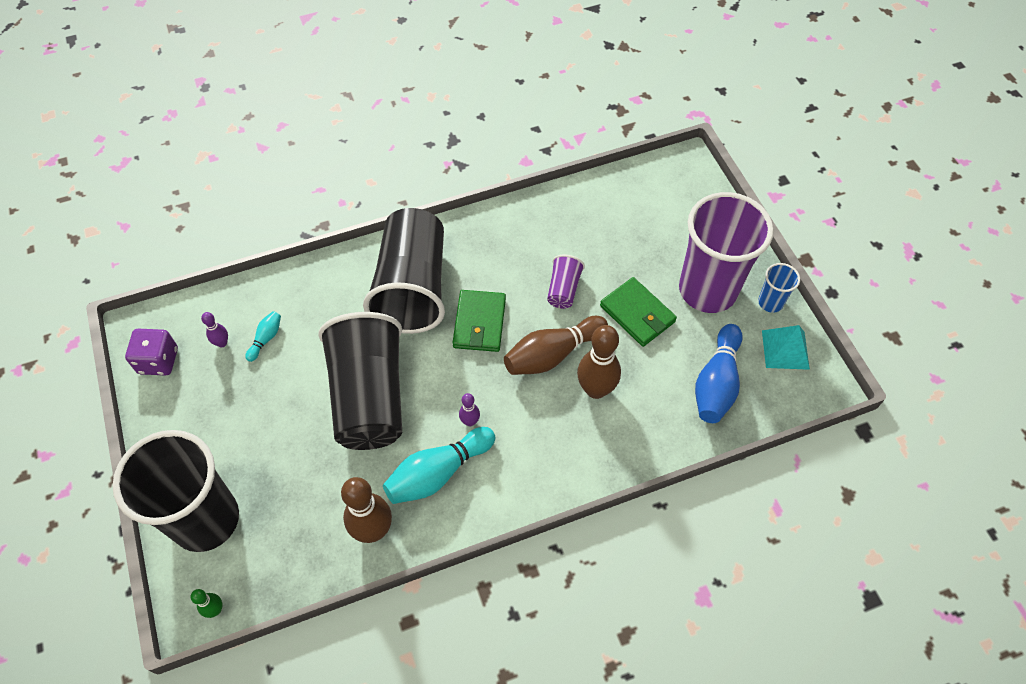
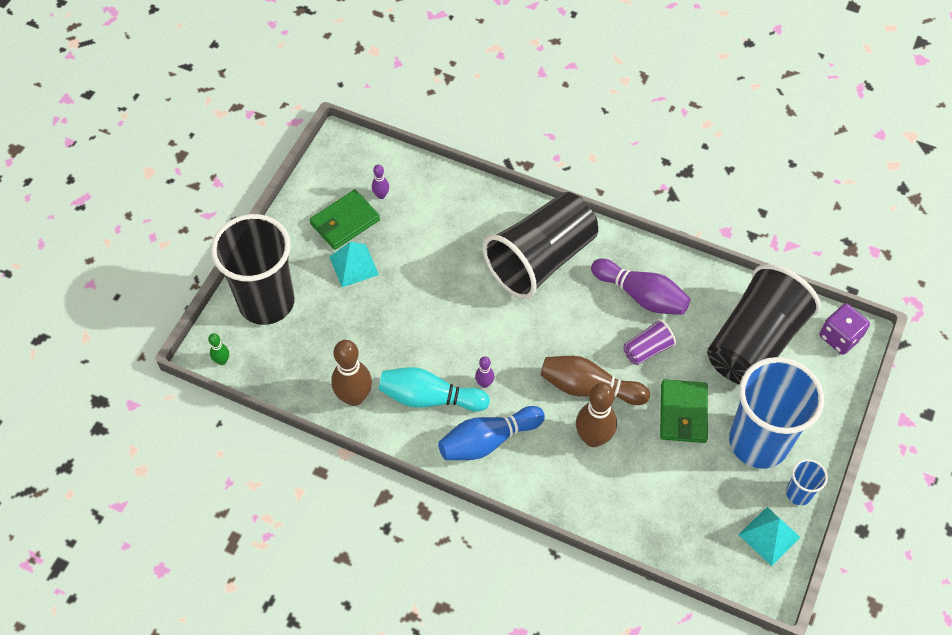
camera: 45 degrees right, 0 degrees up
purple dice [125,329,178,376] -> purple dice moved to [819,303,870,355]
turquoise bowling pin [245,311,281,362] -> none
black cup [318,312,402,450] -> black cup moved to [707,264,821,385]
green wallet [452,290,506,352] -> green wallet moved to [310,189,380,250]
purple cup [679,192,774,313] -> blue cup [729,357,824,469]
blue bowling pin [695,324,743,423] -> blue bowling pin moved to [438,406,545,460]
none -> turquoise pyramid [329,242,379,287]
none -> purple bowling pin [591,259,690,315]

